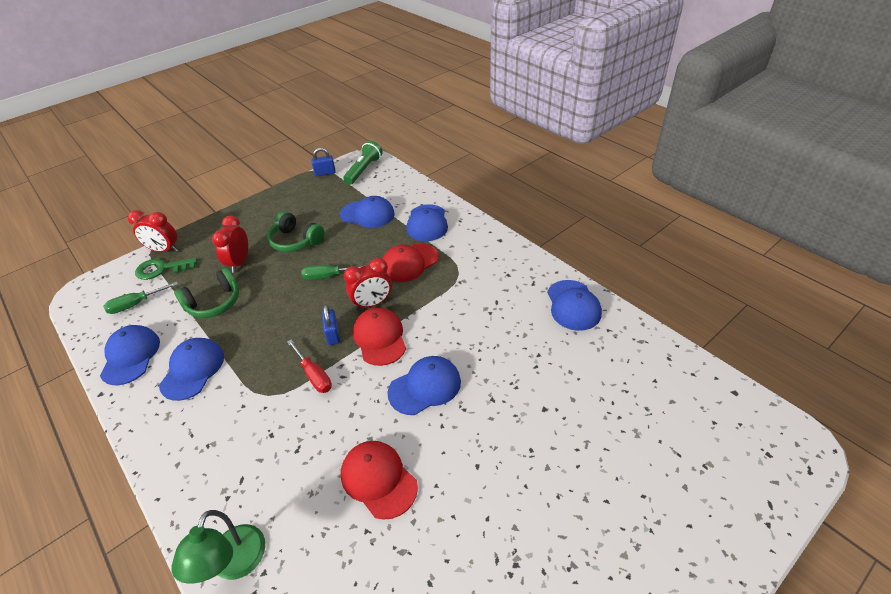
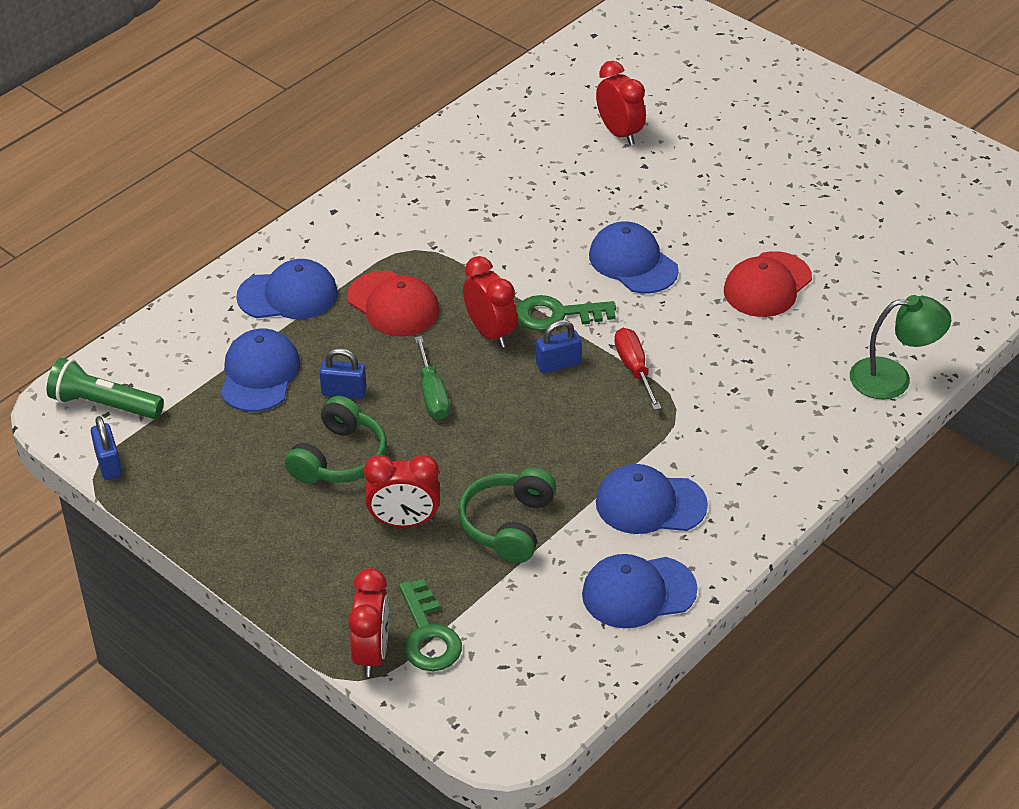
camera: 100 degrees left, 0 degrees up
green screwdriver [103,282,178,314] -> none
green headphones [174,268,239,318] -> green headphones turned 120 degrees counterclockwise [458,468,556,563]
red screwdriver [287,340,332,393] -> red screwdriver turned 60 degrees counterclockwise [614,328,661,410]
red cap [353,307,406,366] -> green key [516,295,616,331]
blue cap [547,280,602,331] -> none
none -> blue padlock [319,348,367,399]
none -> red clock [596,61,646,145]

